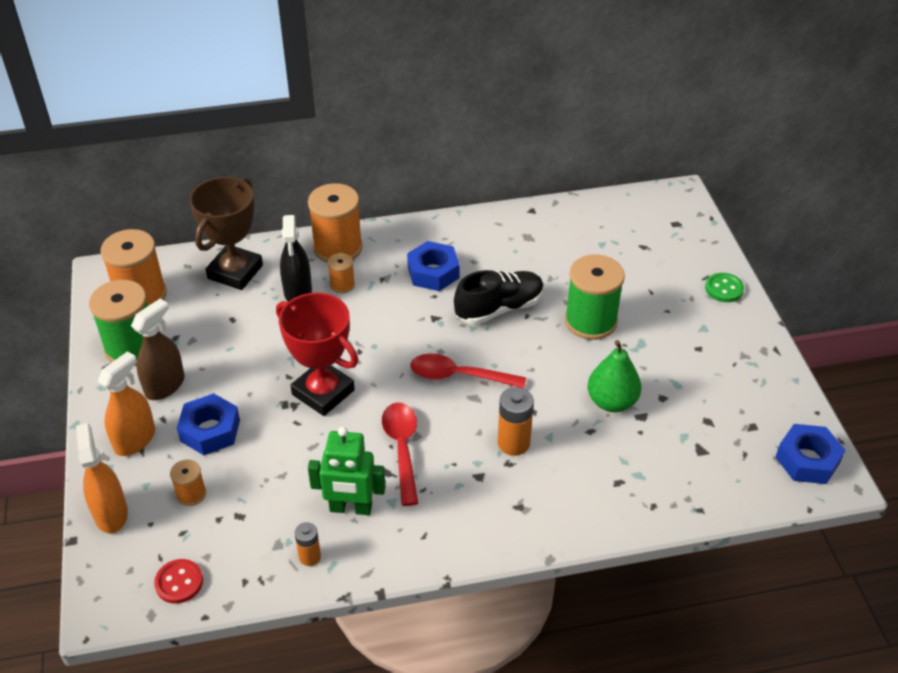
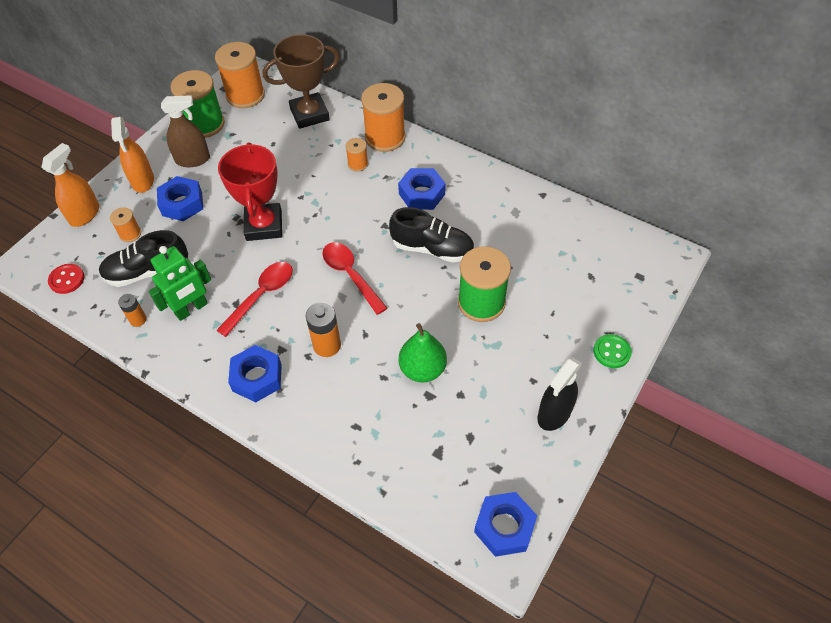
camera: 45 degrees right, 10 degrees up
orange spray bottle [97,351,155,456] -> orange spray bottle turned 90 degrees clockwise [111,117,154,193]
black spray bottle [280,215,312,302] -> black spray bottle moved to [538,358,582,431]
green robot [308,427,386,515] -> green robot turned 90 degrees counterclockwise [149,246,211,321]
none -> black shoe [99,230,189,287]
none -> blue nut [228,345,282,402]

